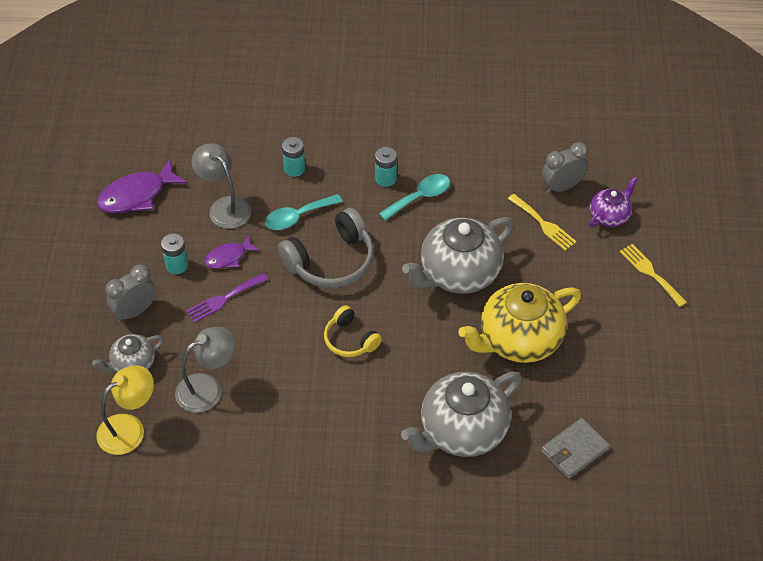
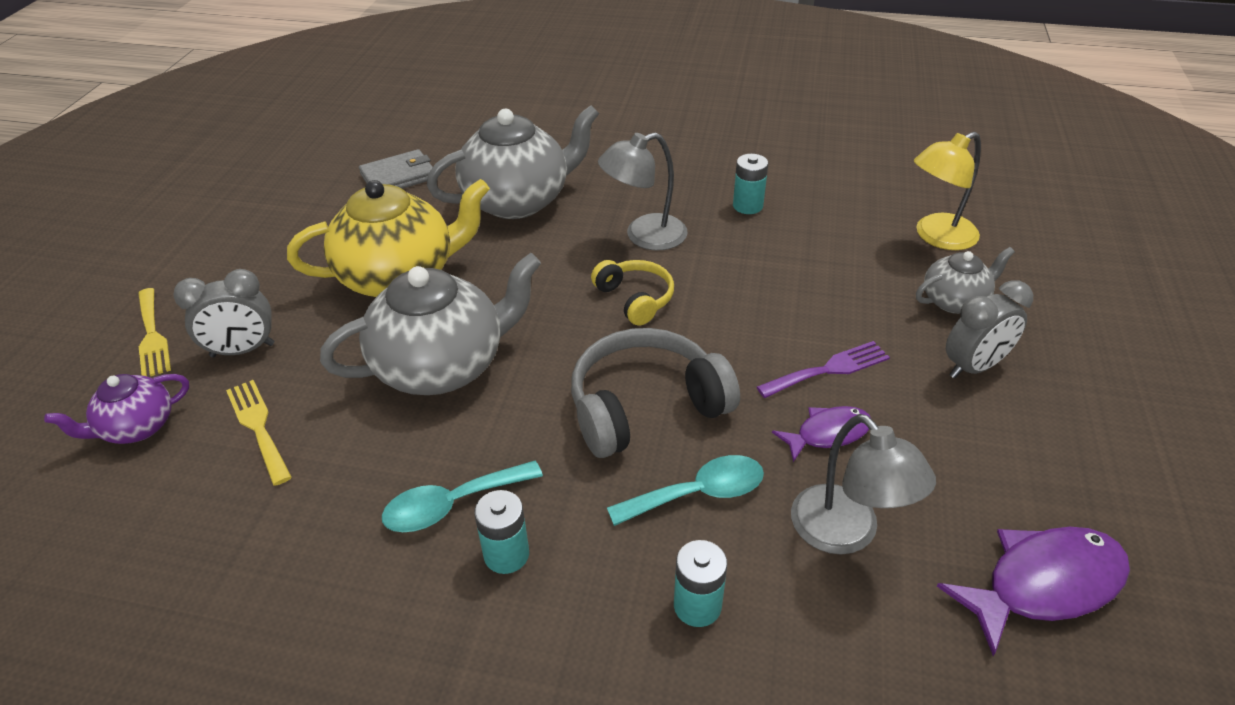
camera: 170 degrees left, 10 degrees down
turquoise battery [161,233,188,274] -> turquoise battery moved to [733,154,768,214]
grey lamp [175,327,235,413] -> grey lamp moved to [598,133,688,250]
grey clock [542,142,588,194] -> grey clock moved to [173,269,274,357]

